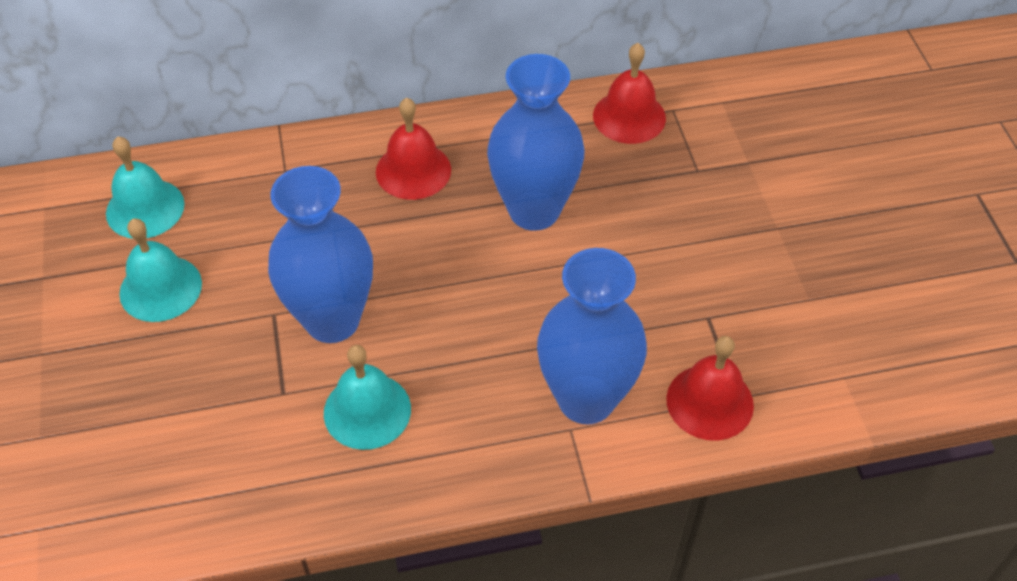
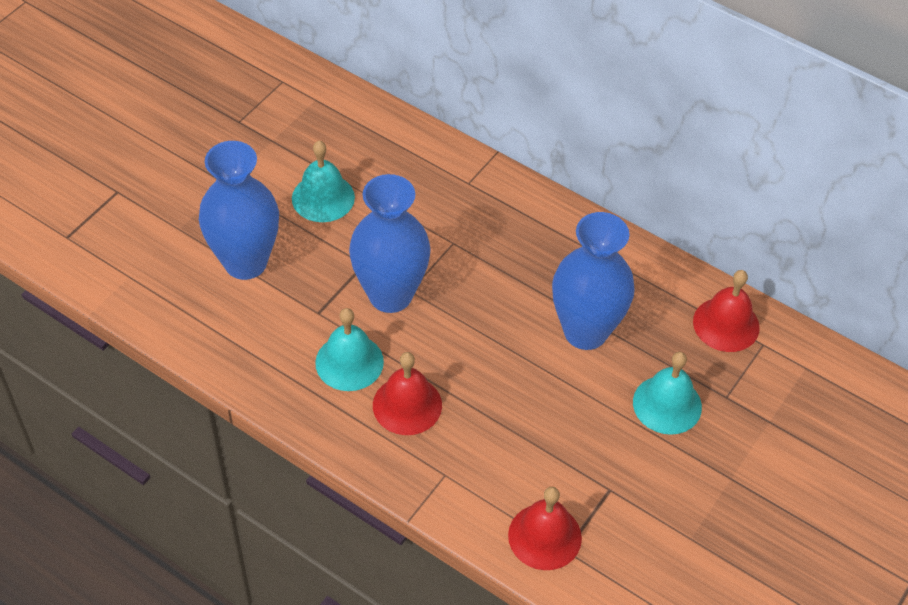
camera: 45 degrees right, 0 degrees up
turquoise bell [106,137,185,239] -> turquoise bell moved to [633,352,702,435]
red bell [376,98,451,200] -> red bell moved to [373,352,442,435]
blue vase [537,248,647,424] -> blue vase moved to [199,141,279,280]

